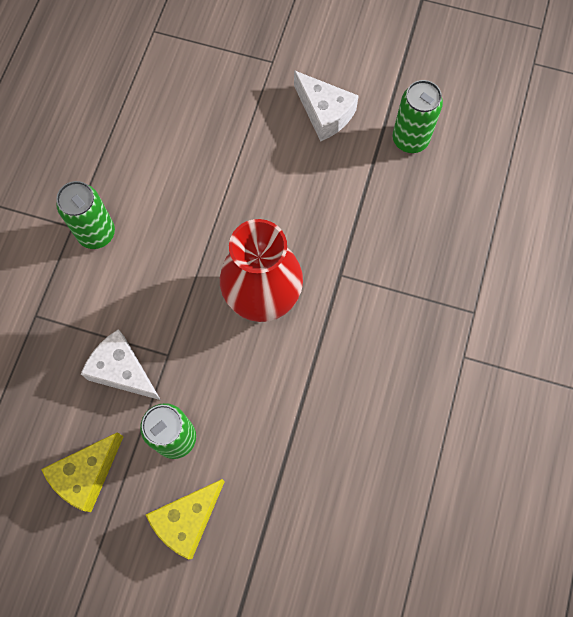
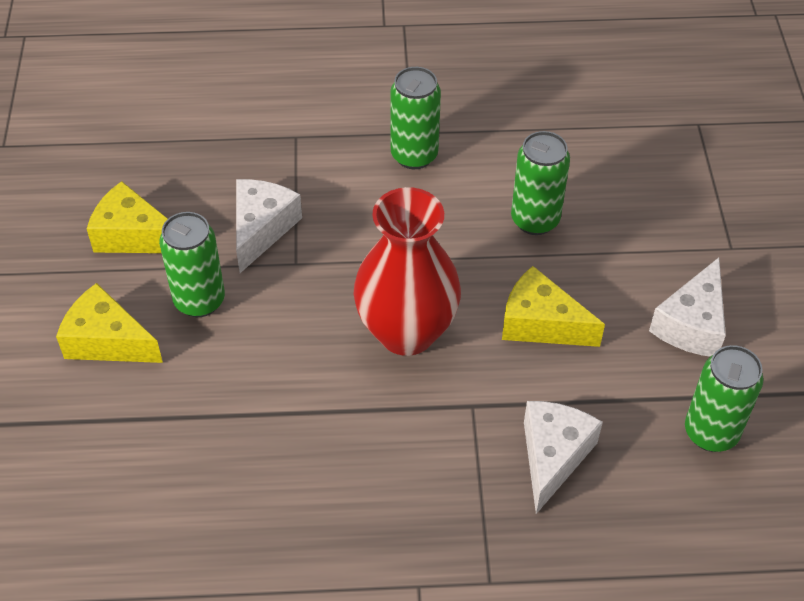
camera: 70 degrees right, 20 degrees down
none -> yellow cheese [502,266,605,347]
none -> green can [511,131,570,235]
none -> white cheese [524,401,603,514]

